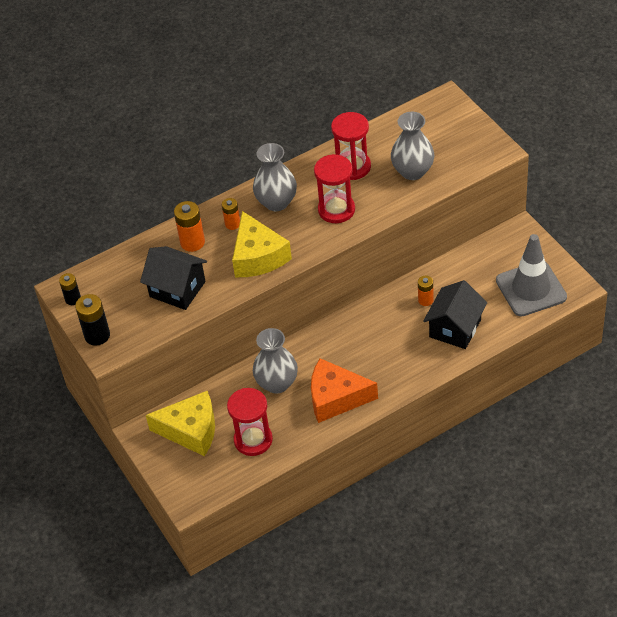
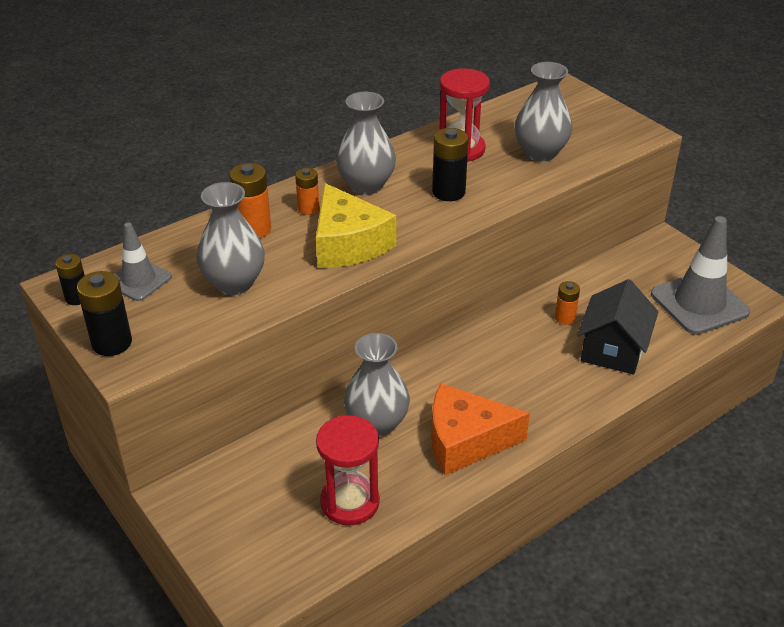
camera: 10 degrees left, 10 degrees down
black house [140,246,207,310] -> grey vase [197,182,265,295]
yellow cheese [146,391,215,456] -> none
red hourglass [314,154,355,223] -> black battery [432,128,468,201]
none -> grey traffic cone [115,223,172,301]

